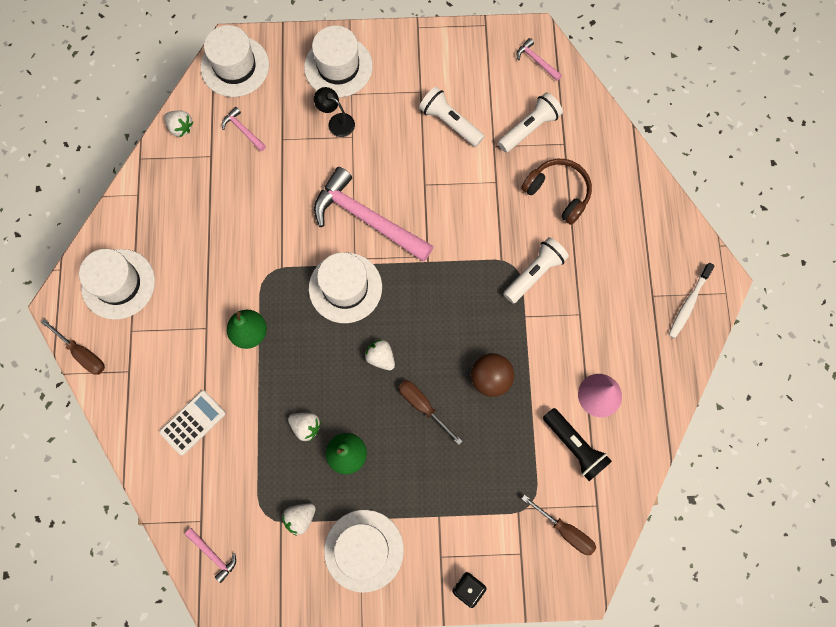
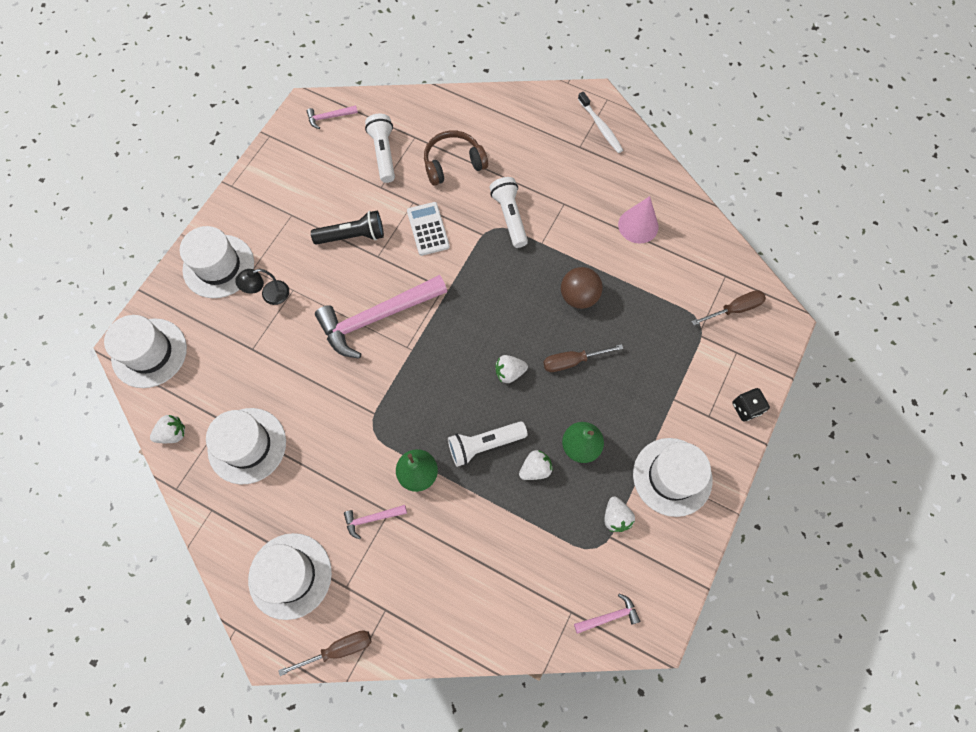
camera: 60 degrees left, 5 degrees down
white calculator [159,390,226,455] -> white calculator moved to [407,202,450,256]
pink hammer [222,107,266,151] -> pink hammer moved to [344,505,407,539]
white hat [309,253,382,323] -> white hat moved to [206,408,286,484]
white flashlight [419,87,484,147] -> white flashlight moved to [448,421,528,467]
black flashlight [543,408,612,481] -> black flashlight moved to [311,211,384,245]

